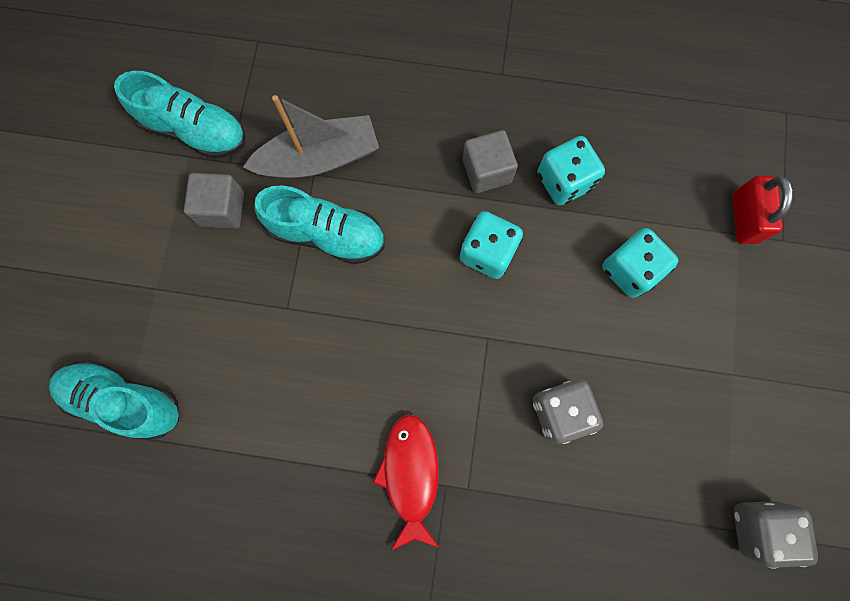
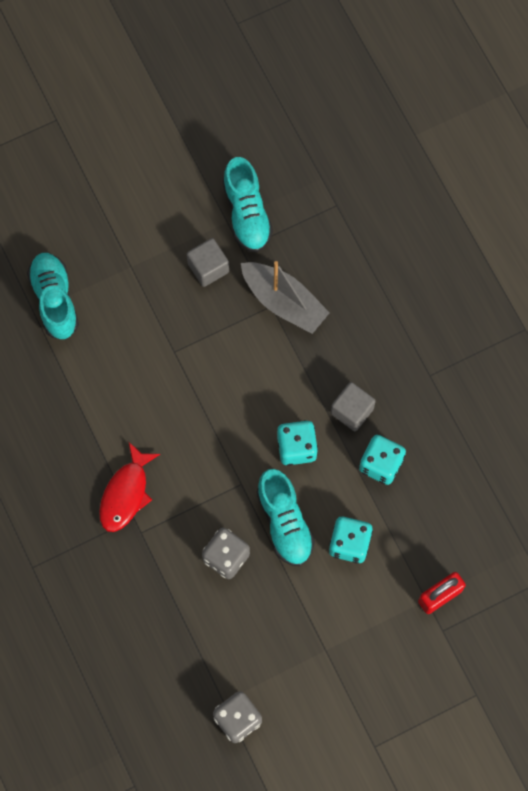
camera: 55 degrees right, 5 degrees down
turquoise shoe [254,186,385,264] -> turquoise shoe moved to [256,469,315,566]
red fish [372,414,440,551] -> red fish turned 150 degrees clockwise [99,442,160,532]

